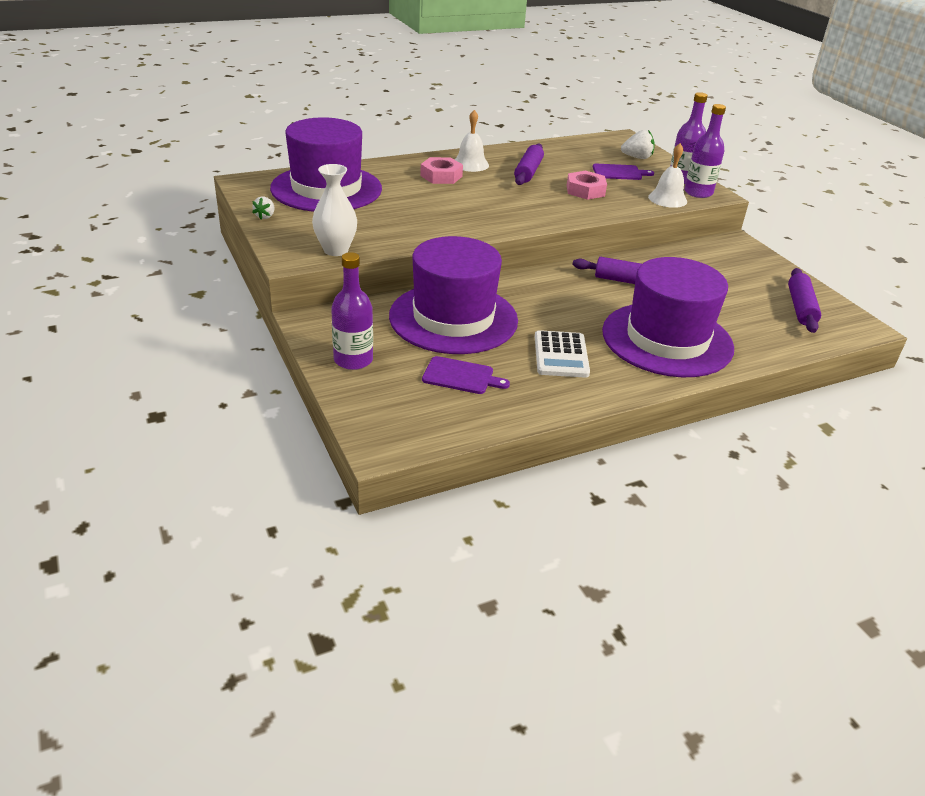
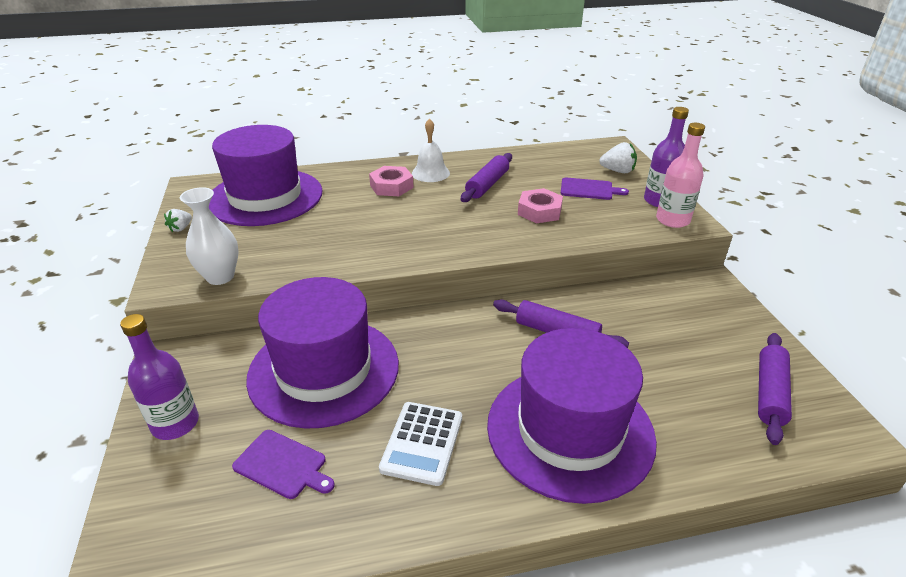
camera: 15 degrees right, 0 degrees up
white bell [648,143,687,208] -> none
purple bottle [684,104,726,198] -> pink bottle [656,123,705,228]

